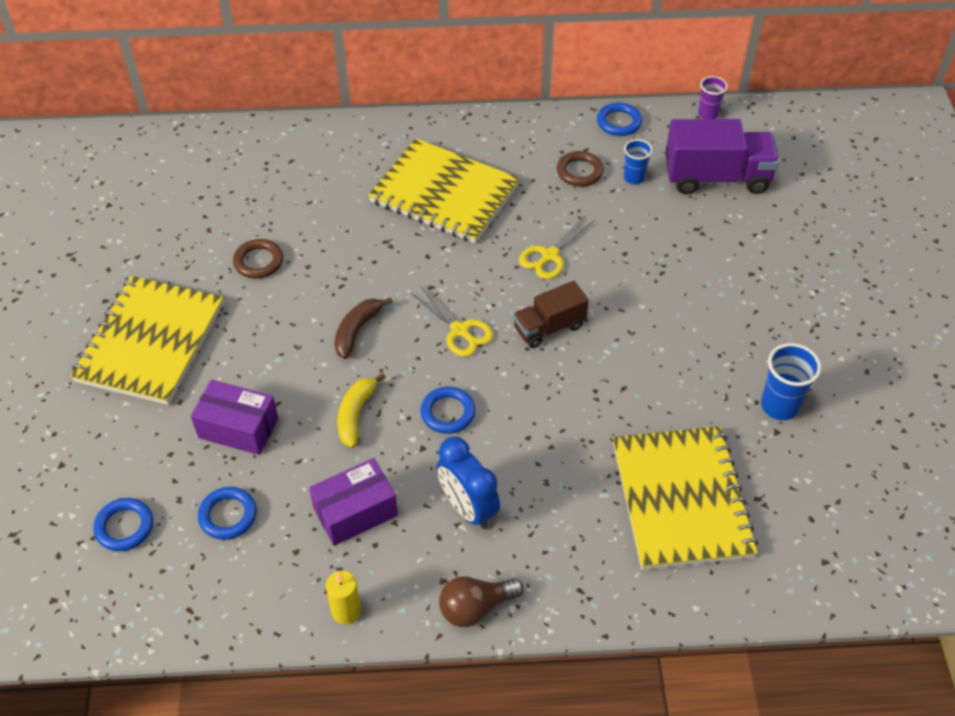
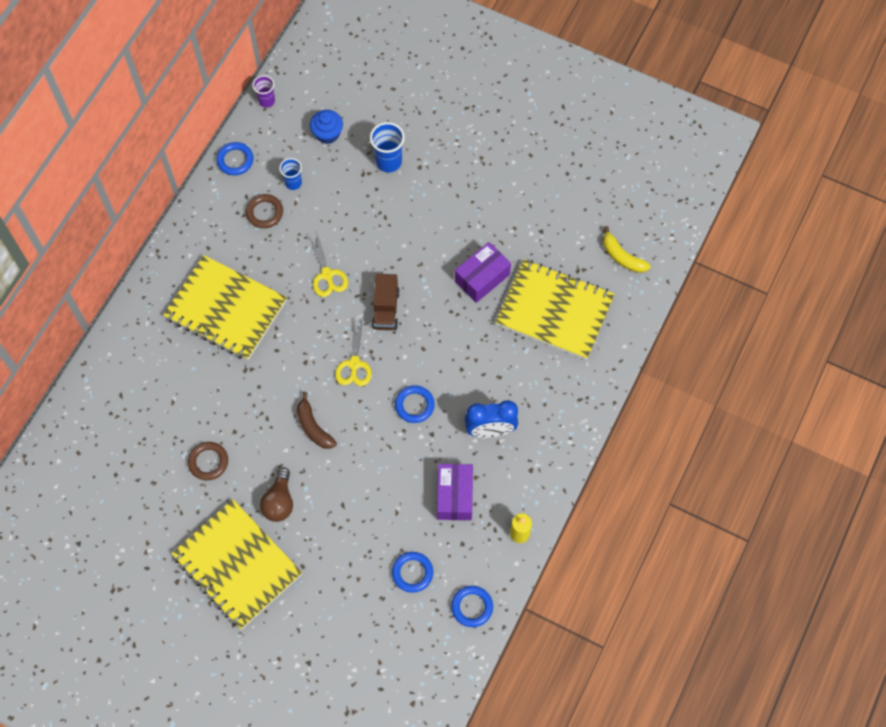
camera: 60 degrees left, 15 degrees up
blue ring [93,498,153,551] -> blue ring moved to [451,586,493,627]
purple box [191,380,278,455] -> purple box moved to [455,242,511,303]
yellow banana [337,373,386,448] -> yellow banana moved to [603,226,651,273]
yellow notebook [368,138,520,243] -> yellow notebook turned 60 degrees clockwise [163,255,287,360]
yellow scissors [411,286,493,357] -> yellow scissors turned 105 degrees clockwise [335,318,372,386]
brown light bulb [439,577,524,627] -> brown light bulb moved to [260,467,293,522]
purple truck [665,119,779,194] -> blue cupcake [310,110,343,144]
blue cup [761,343,821,420] -> blue cup moved to [370,122,405,172]

